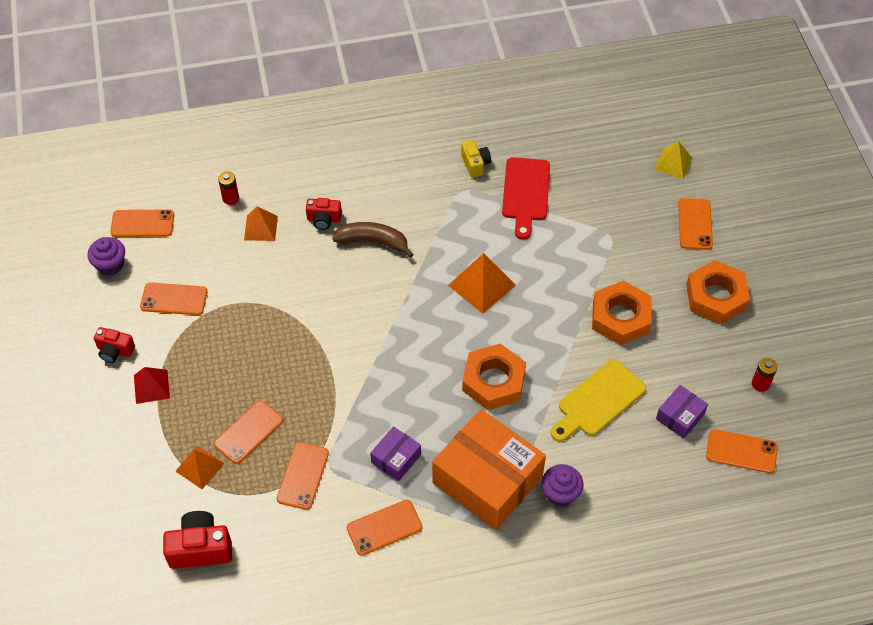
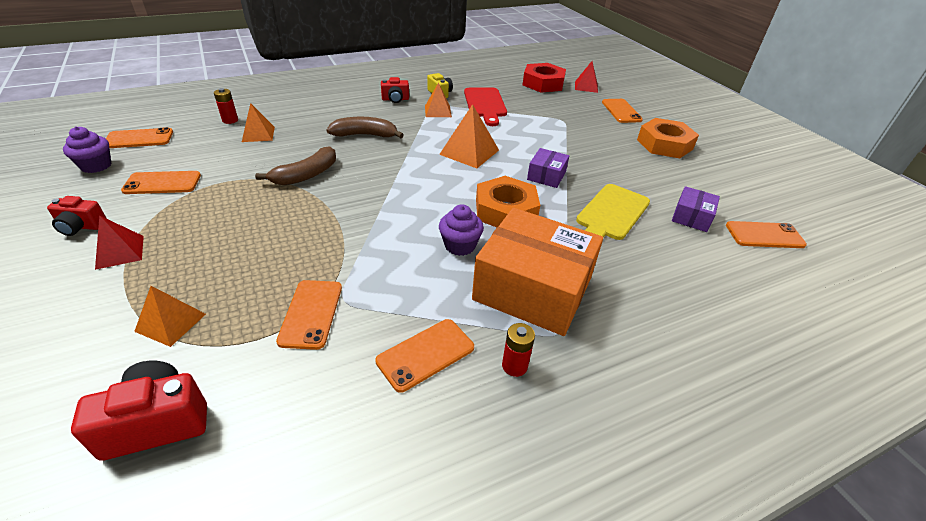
camera: 15 degrees left, 15 degrees down
orange phone [214,401,283,464] -> none
red camera [306,198,342,230] -> red camera moved to [381,77,409,103]
purple box [370,426,421,481] -> purple box moved to [527,148,569,188]
purple cupcake [542,464,584,507] -> purple cupcake moved to [439,204,484,256]
orange nut [592,280,652,345] -> none
yellow pyramid [655,141,692,179] -> red pyramid [575,61,598,93]
red battery [752,358,778,392] -> red battery moved to [502,323,535,377]
none -> brown banana [255,146,336,185]
none -> orange pyramid [425,82,452,117]
none -> red nut [523,63,566,93]

